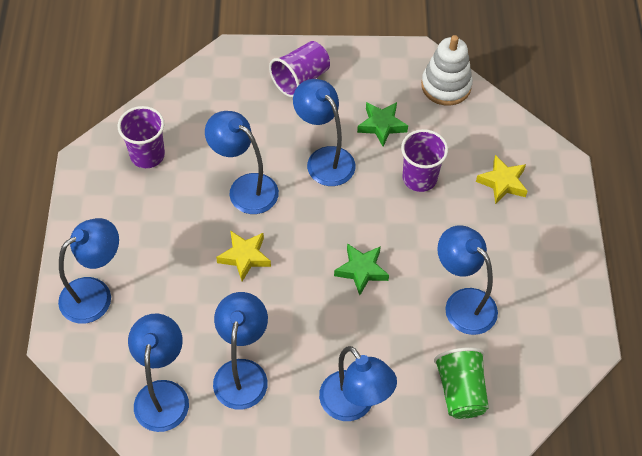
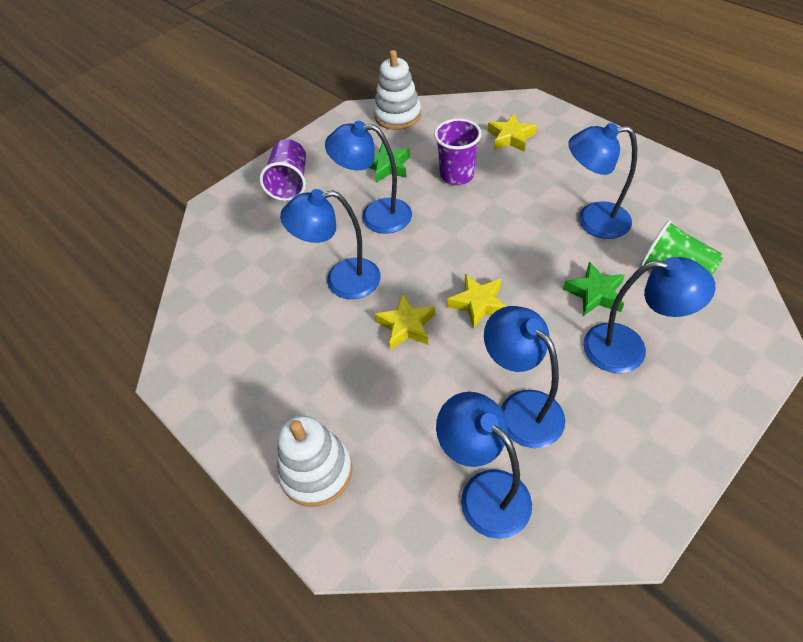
camera: 40 degrees left, 5 degrees down
blue lamp [58,218,119,324] -> white stacking toy [277,415,352,507]
purple cup [118,106,165,168] -> none
green star [334,243,389,295] -> green star moved to [563,262,625,316]
none -> yellow star [447,274,507,329]

